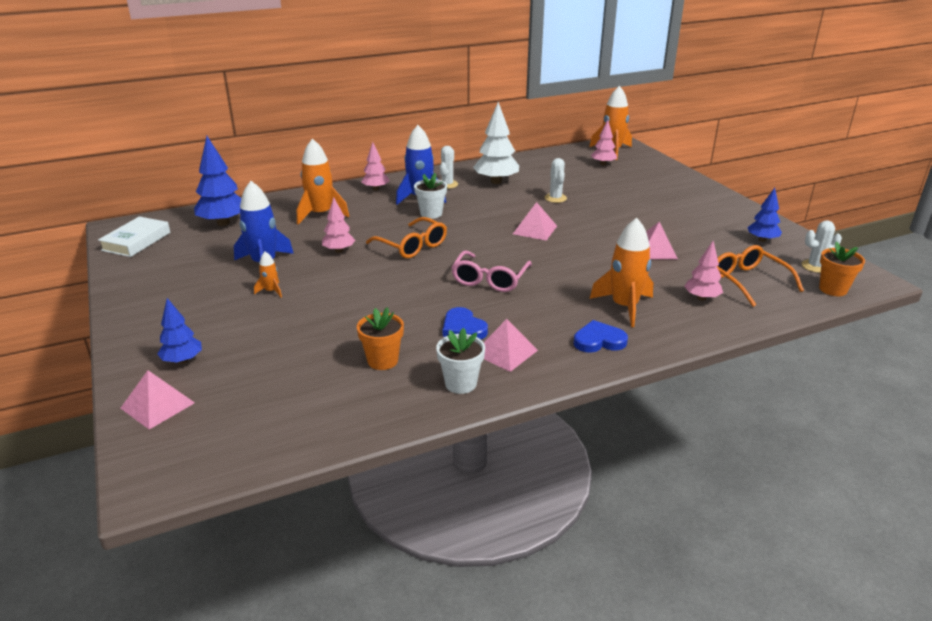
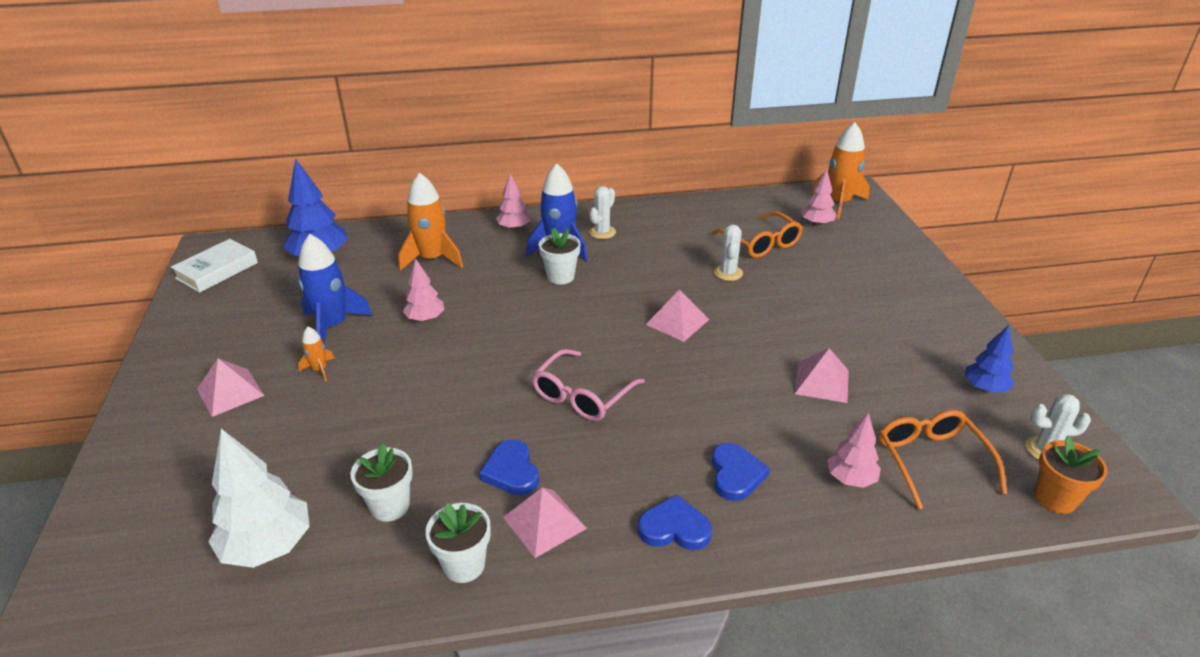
camera: 15 degrees right, 5 degrees up
pink pyramid [120,370,195,430] -> pink pyramid moved to [197,359,265,417]
blue tree [157,298,202,364] -> none
orange flower pot [357,307,404,370] -> white flower pot [350,443,413,522]
orange glasses [366,217,447,258] -> orange glasses moved to [712,211,803,258]
white tree [473,102,519,184] -> white tree moved to [208,429,310,568]
orange rocket [590,218,653,327] -> blue heart [712,443,770,501]

